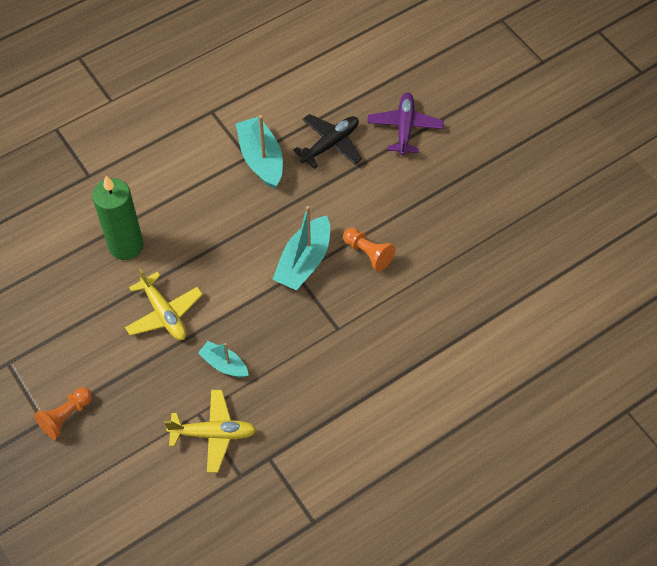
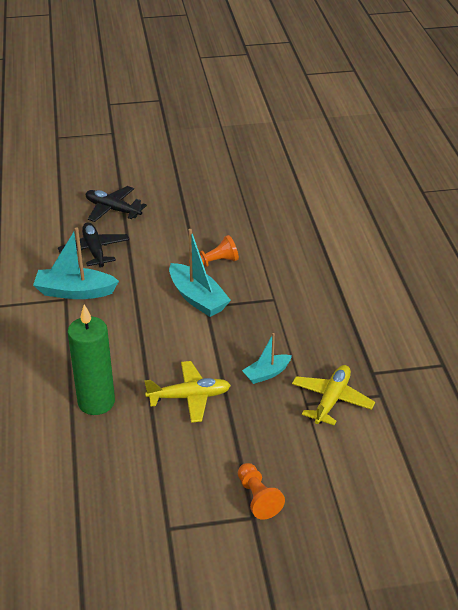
camera: 65 degrees left, 20 degrees down
purple plane [367,92,444,155] -> black plane [86,186,147,222]

